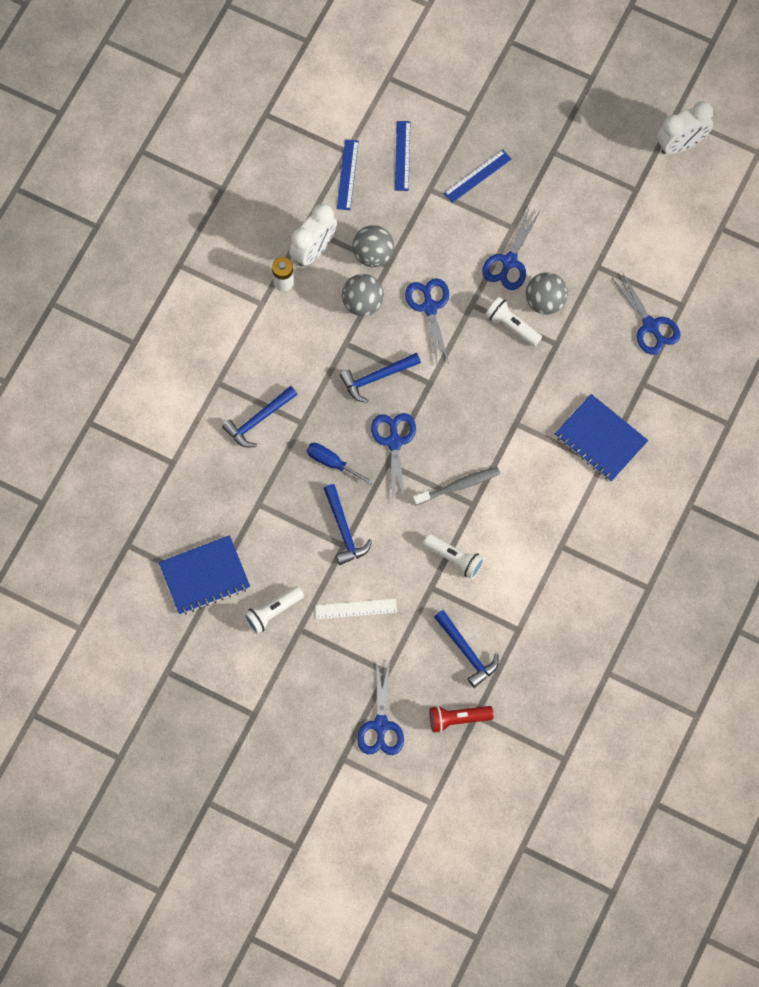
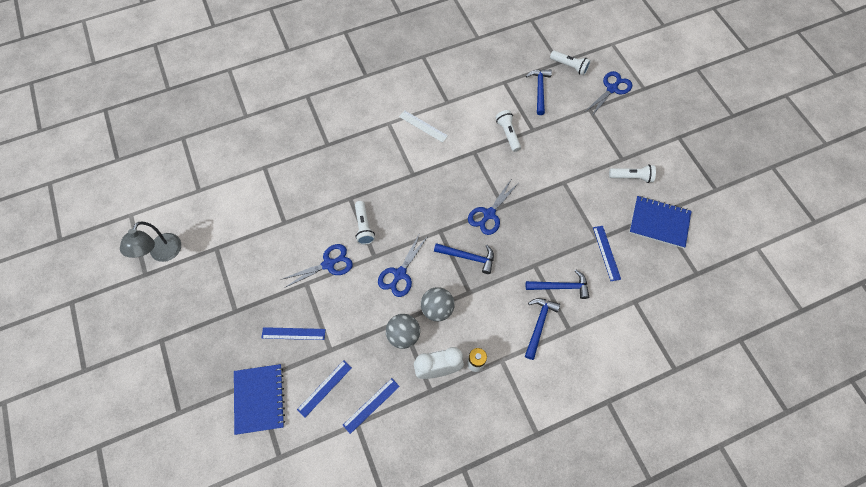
camera: 140 degrees left, 5 degrees down
blue screwdriver [307,443,373,485] -> none
white ruler [315,598,397,619] -> white ruler moved to [399,110,448,143]
blue hammer [323,484,372,565] -> blue hammer moved to [525,298,560,360]
grey toothbrush [413,467,500,505] -> none
red flashlight [429,706,494,733] -> white flashlight [550,50,591,75]
grey ball [526,272,568,315] -> none
blue notebook [555,394,648,482] -> blue notebook moved to [234,364,285,435]
blue scissors [612,272,680,355] -> none
white clock [657,102,713,154] -> grey lamp [120,222,181,262]
none -> blue ruler [593,226,621,281]

